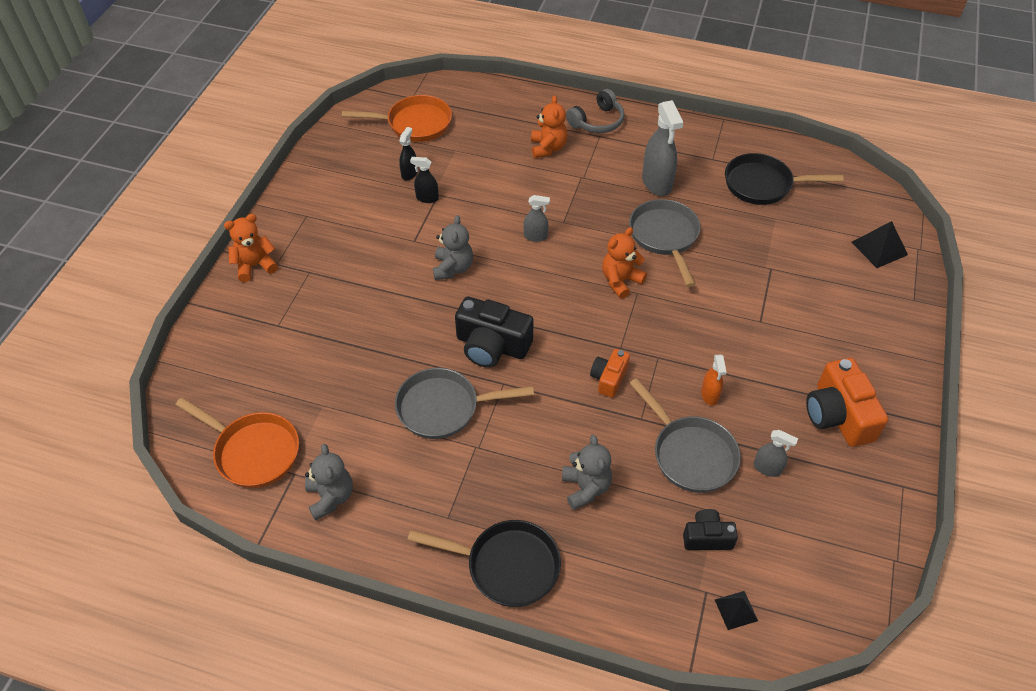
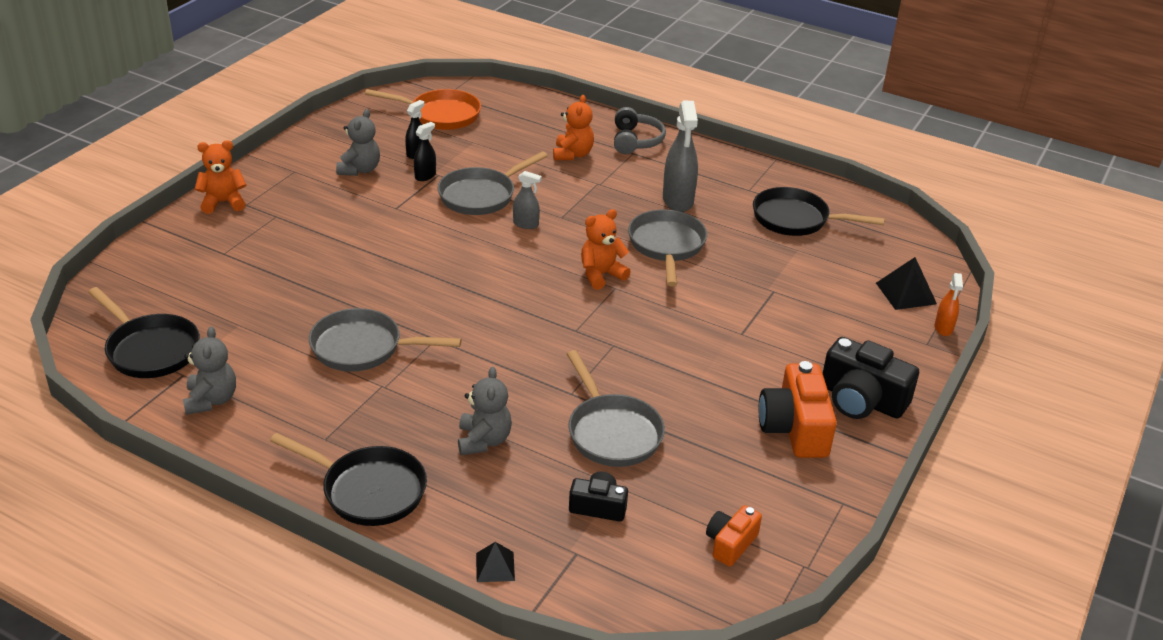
camera: 10 degrees right, 15 degrees down
orange pan [175,397,299,488] -> black pan [88,287,200,378]
black spray bottle [410,157,439,203] -> black spray bottle turned 105 degrees clockwise [414,122,436,181]
grey teddy bear [433,215,473,280] -> grey teddy bear moved to [336,109,380,176]
black camera [455,296,534,368] -> black camera moved to [823,337,919,419]
grey headphones [566,89,624,133] -> grey headphones turned 60 degrees counterclockwise [614,107,666,154]
orange camera [590,349,630,398] -> orange camera moved to [706,505,762,566]
orange spray bottle [701,355,727,406] -> orange spray bottle moved to [935,273,963,336]
black pyramid [715,591,758,630] -> black pyramid moved to [476,542,515,582]
grey spray bottle [754,430,798,477] -> none
none -> grey pan [438,151,548,215]

